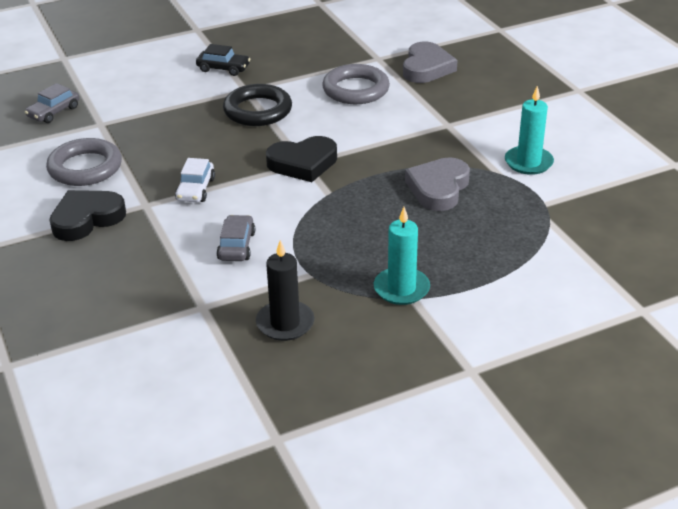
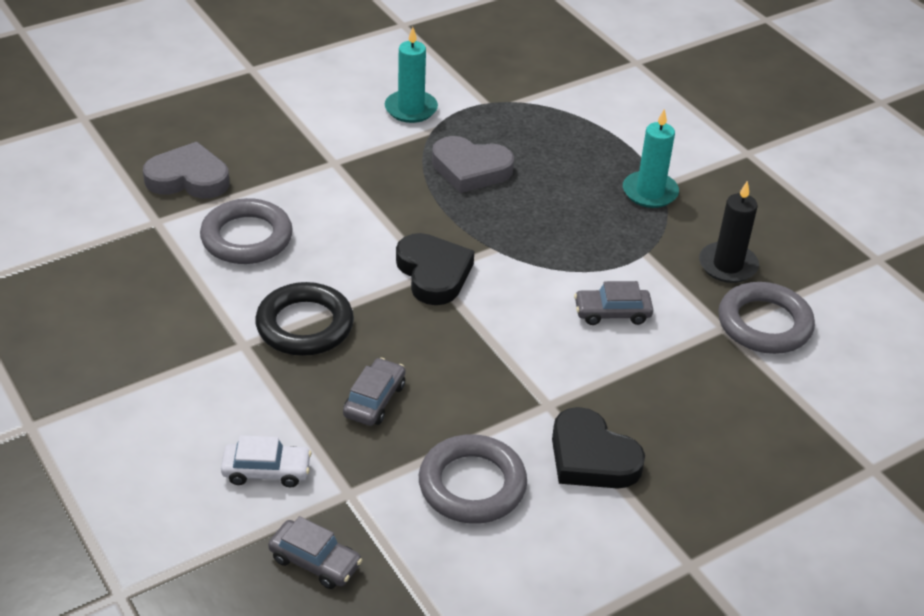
camera: 100 degrees left, 5 degrees up
white car [175,158,215,202] -> white car moved to [221,435,312,487]
black car [196,44,250,76] -> none
none -> grey car [343,358,405,426]
none -> grey ring [718,282,815,354]

